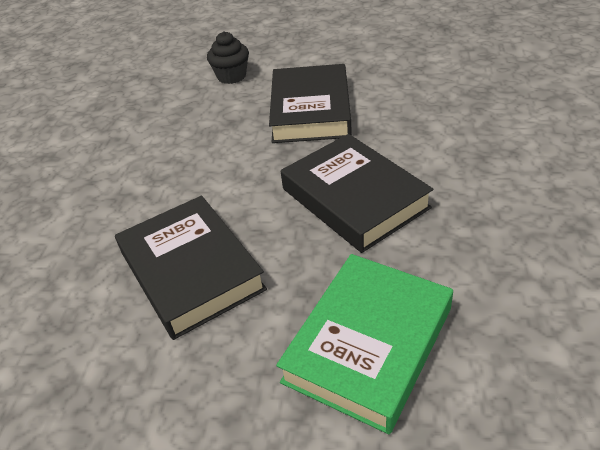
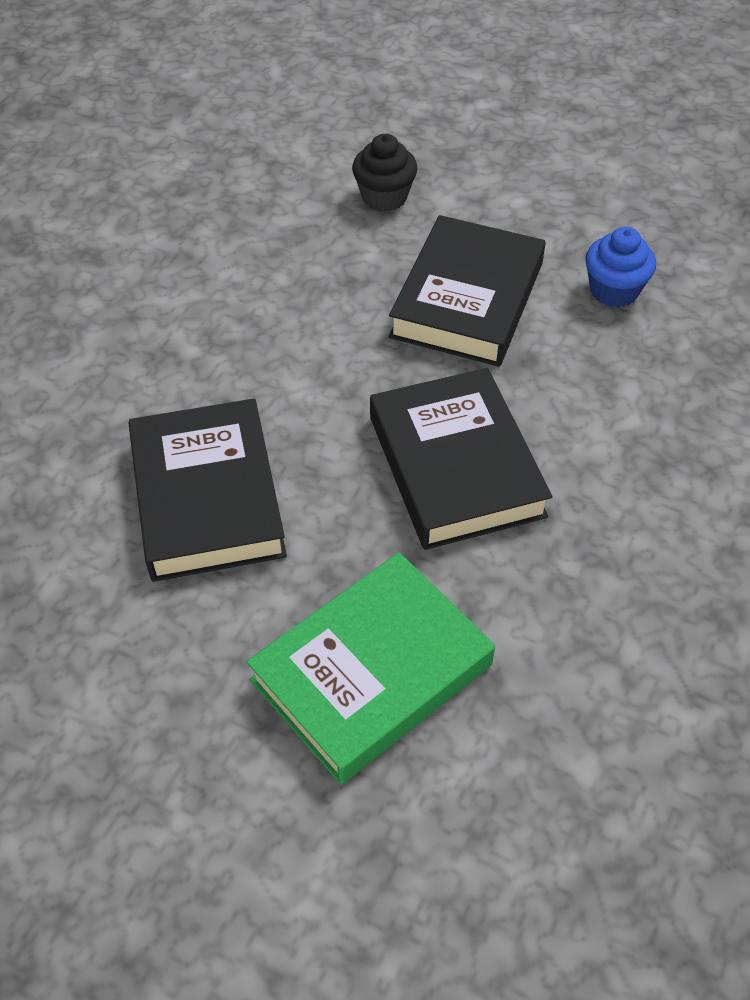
camera: 15 degrees right, 10 degrees up
none -> blue cupcake [585,227,656,308]

